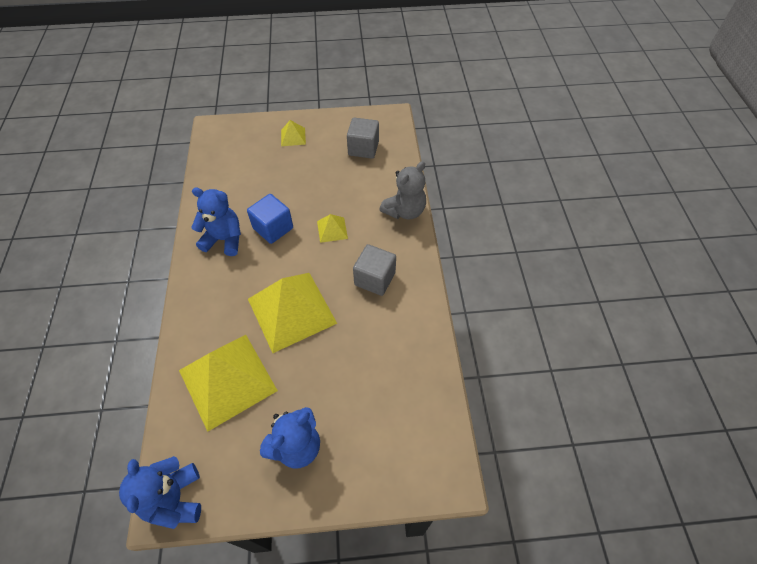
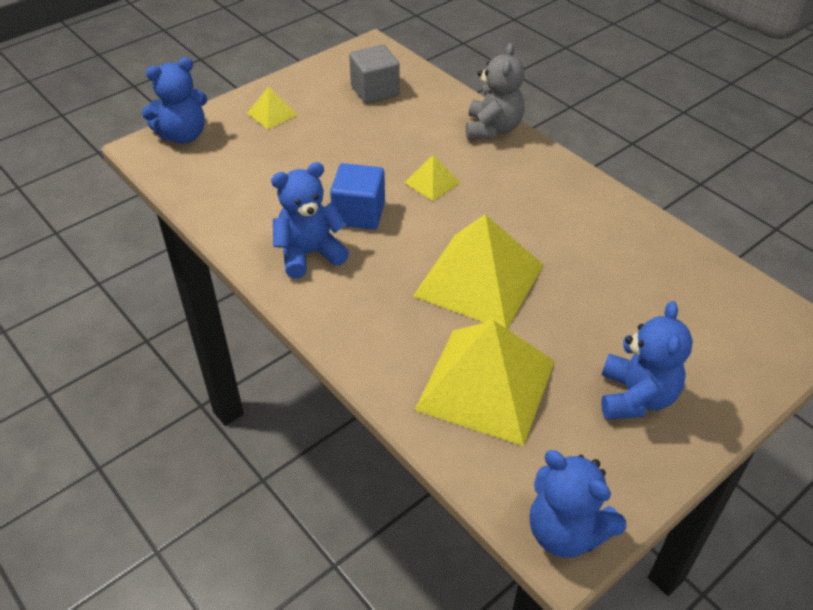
camera: 35 degrees left, 10 degrees down
grey cube [353,244,396,296] -> none
none -> blue teddy bear [142,57,207,143]

